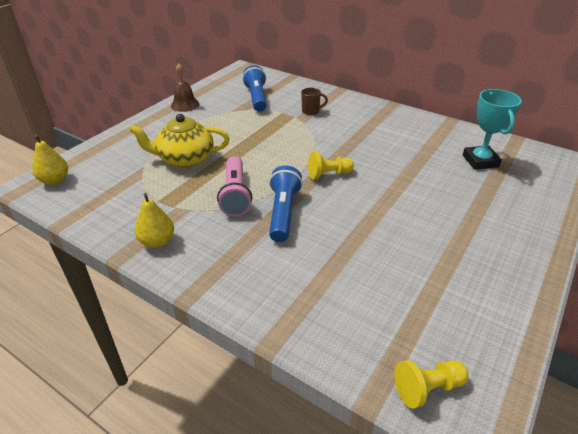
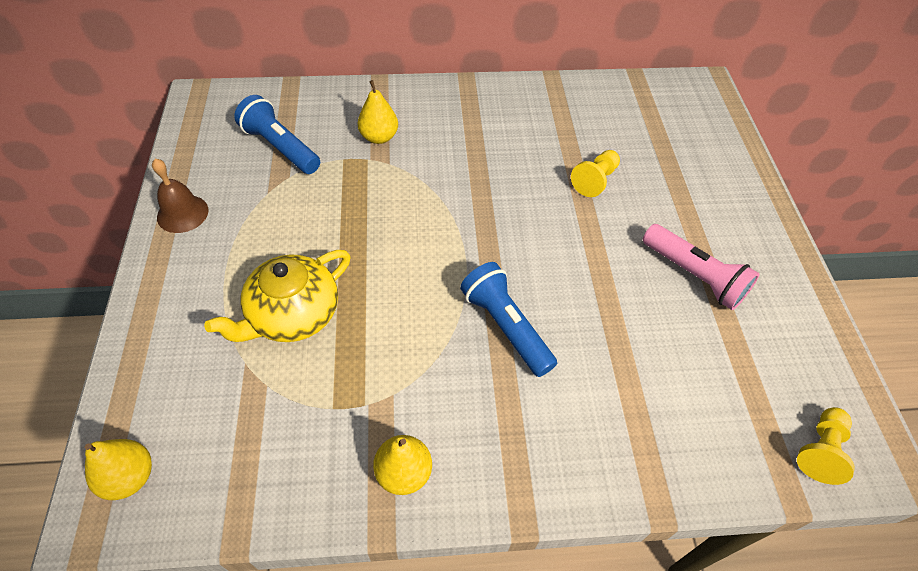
camera: 40 degrees left, 15 degrees up
pink flashlight [217,156,252,216] -> pink flashlight moved to [643,224,760,310]
brown mug [301,87,328,115] -> yellow pear [358,80,398,144]
yellow pawn [308,152,354,179] -> yellow pawn moved to [571,150,620,197]
turquoise trophy [463,89,522,170] -> none

